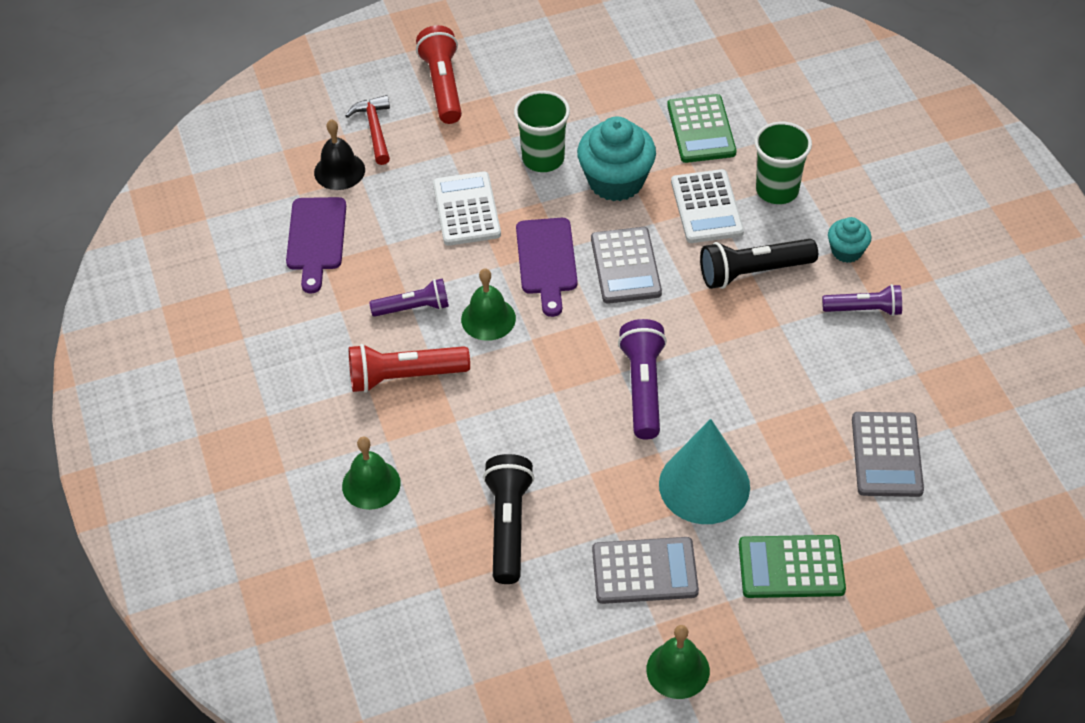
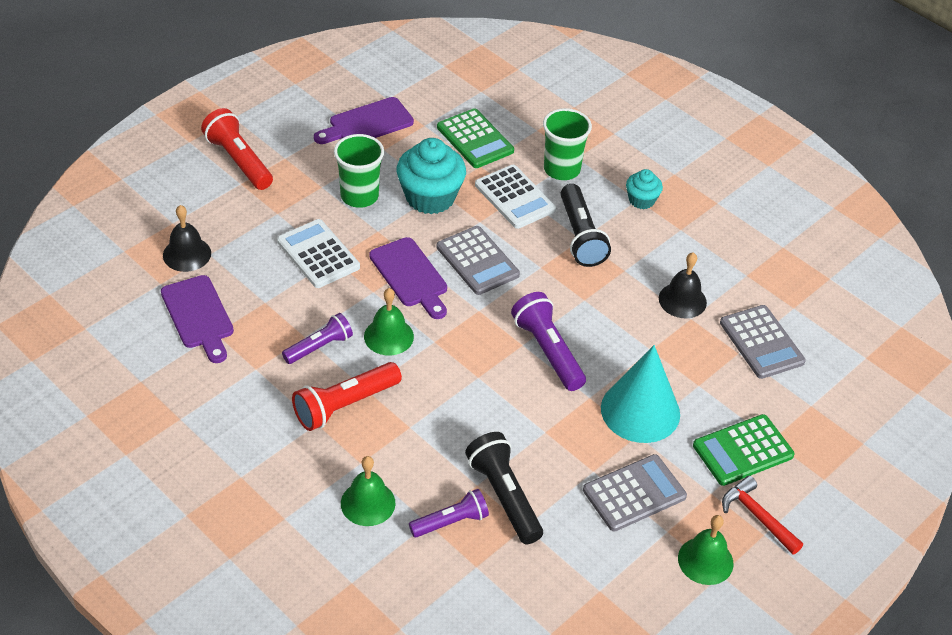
camera: 30 degrees left, 5 degrees down
red hammer [345,95,390,165] -> red hammer moved to [722,476,803,554]
black flashlight [700,239,818,289] -> black flashlight turned 60 degrees counterclockwise [560,184,611,267]
purple flashlight [822,284,902,316] -> purple flashlight moved to [409,489,489,537]
none -> purple cutting board [314,97,414,144]
none -> black bell [659,252,707,318]

